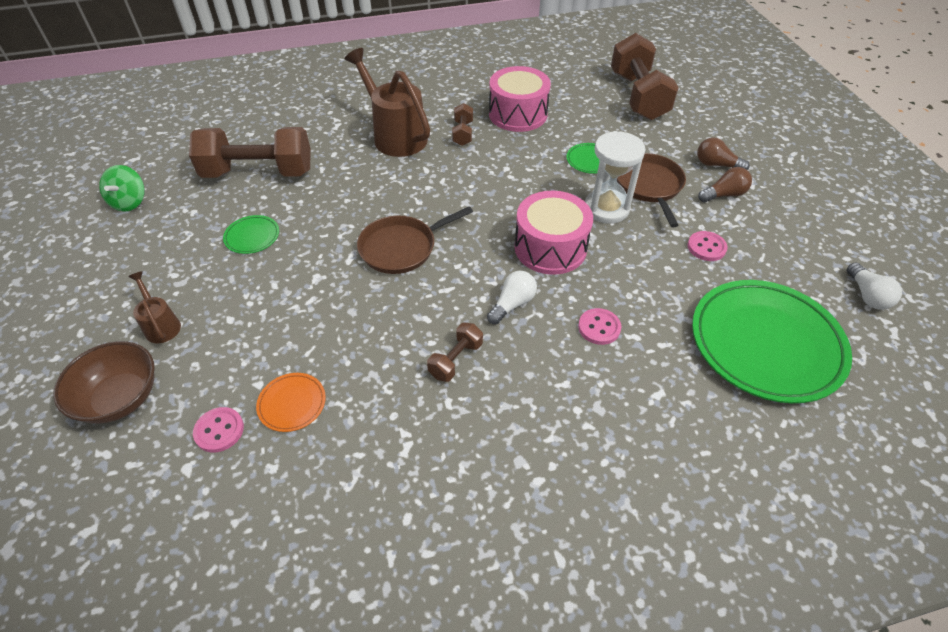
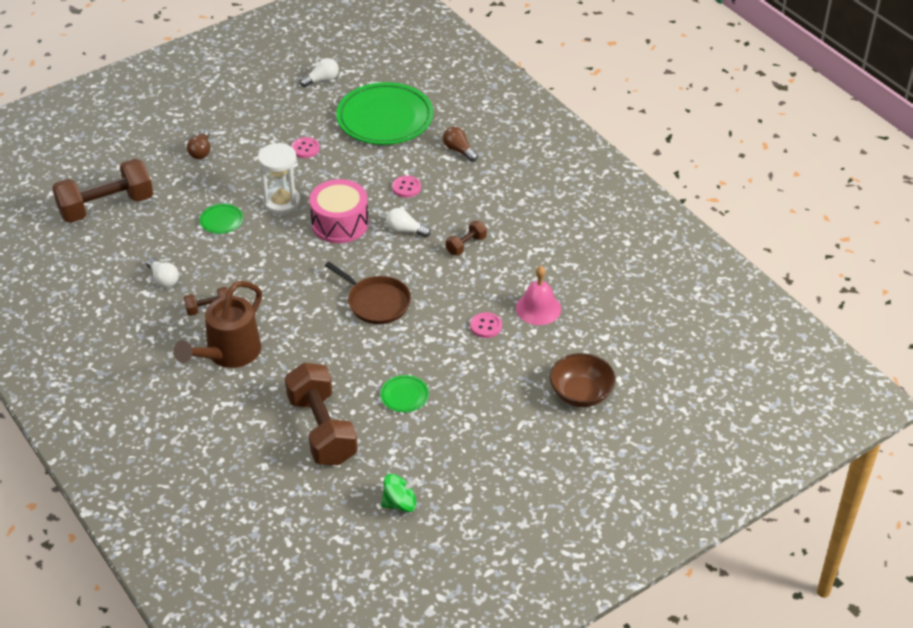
camera: 110 degrees left, 5 degrees down
brown watering can [128,271,181,343] -> none
pink button [193,407,244,453] -> pink button moved to [470,312,502,338]
orange plate [256,373,326,432] -> pink bell [516,266,561,325]
brown dumbbell [427,323,483,382] -> brown dumbbell turned 60 degrees counterclockwise [446,221,487,256]
pink drum [489,66,551,132] -> white light bulb [146,258,179,288]
brown pan [617,153,686,227] -> none
brown light bulb [698,167,752,202] -> brown light bulb moved to [443,127,478,162]

